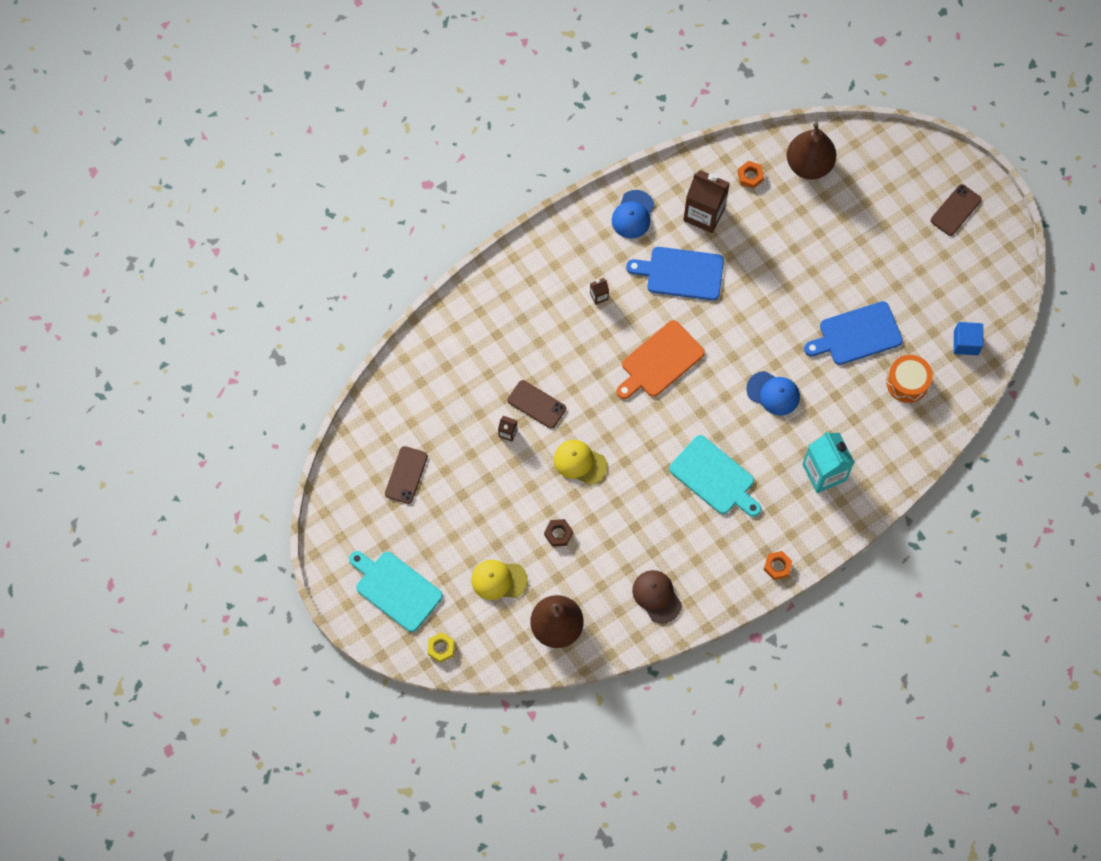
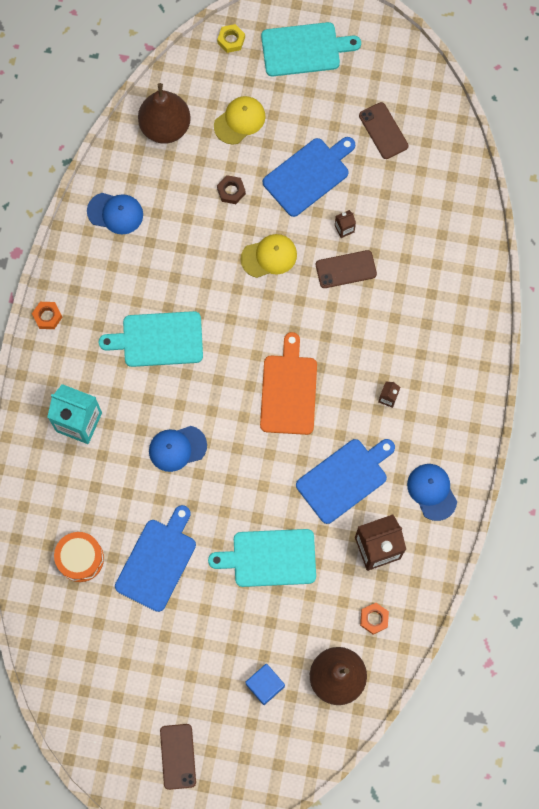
camera: 135 degrees right, 5 degrees up
brown cap [632,570,682,624] -> blue cap [87,193,143,235]
blue cube [954,322,983,355] -> blue cube moved to [245,664,285,705]
none -> turquoise cutting board [208,529,316,587]
none -> blue cutting board [263,137,355,217]

